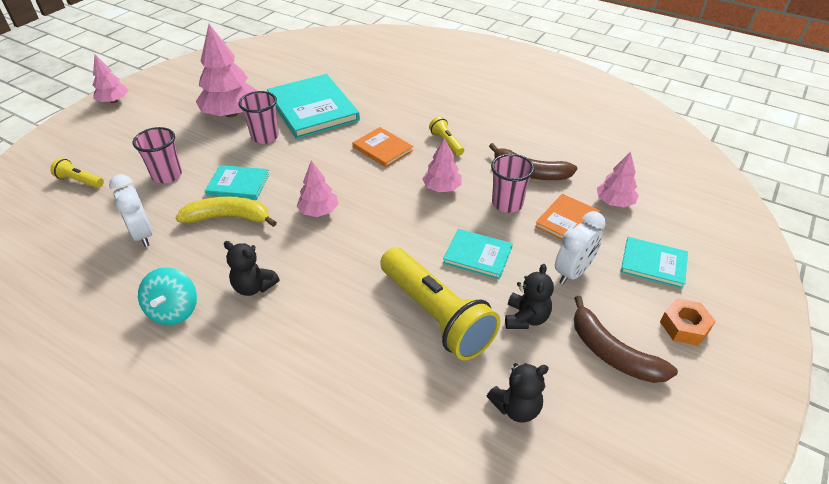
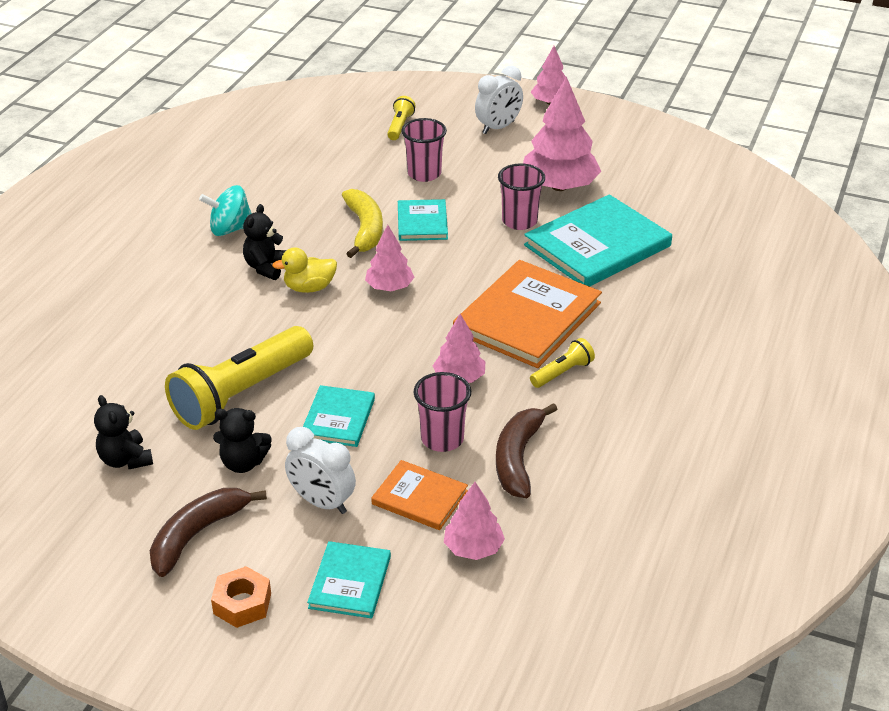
camera: 80 degrees right, 5 degrees down
white clock [109,174,153,247] -> white clock moved to [475,66,523,134]
orange book [353,127,413,167] -> orange book [453,260,602,368], size x1.87
none -> yellow duck [272,248,337,293]

